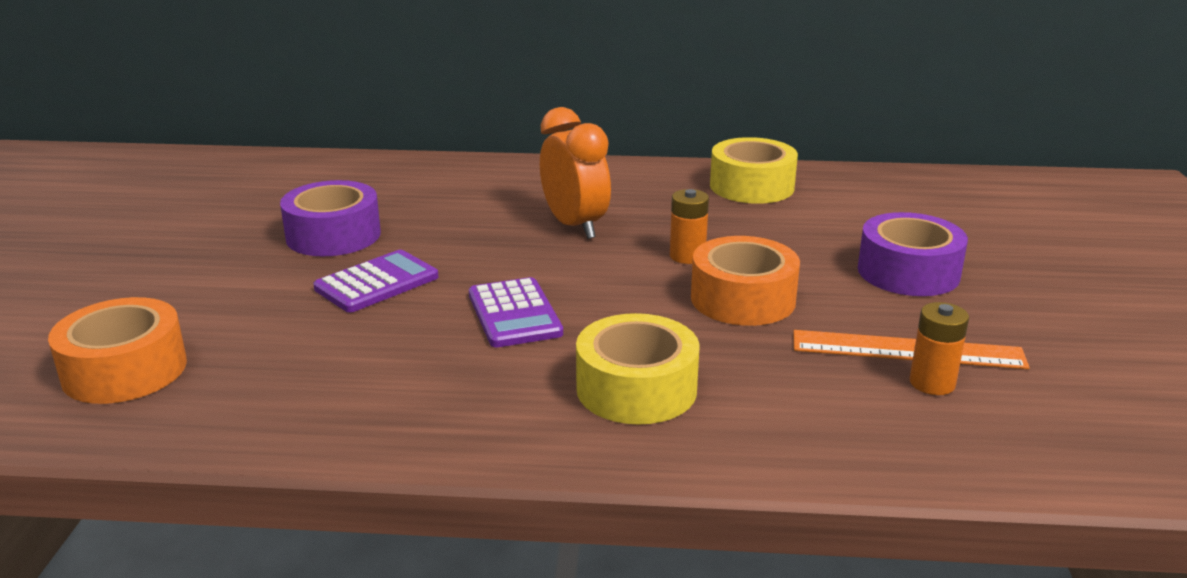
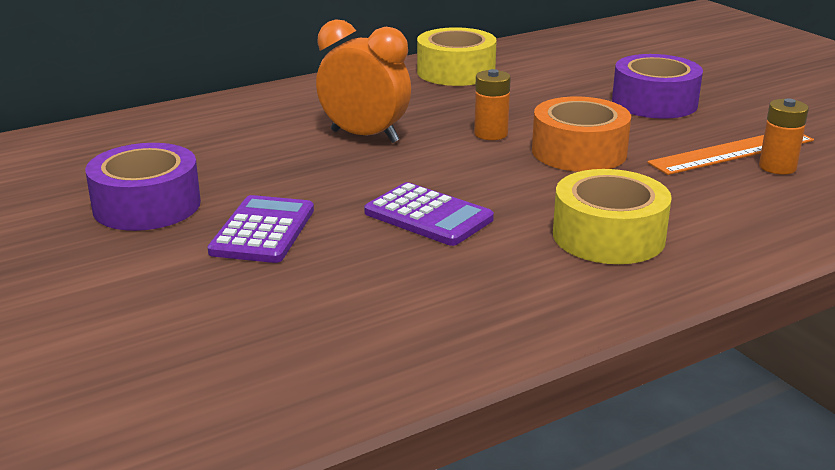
camera: 35 degrees left, 0 degrees up
orange tape [48,297,187,404] -> none

